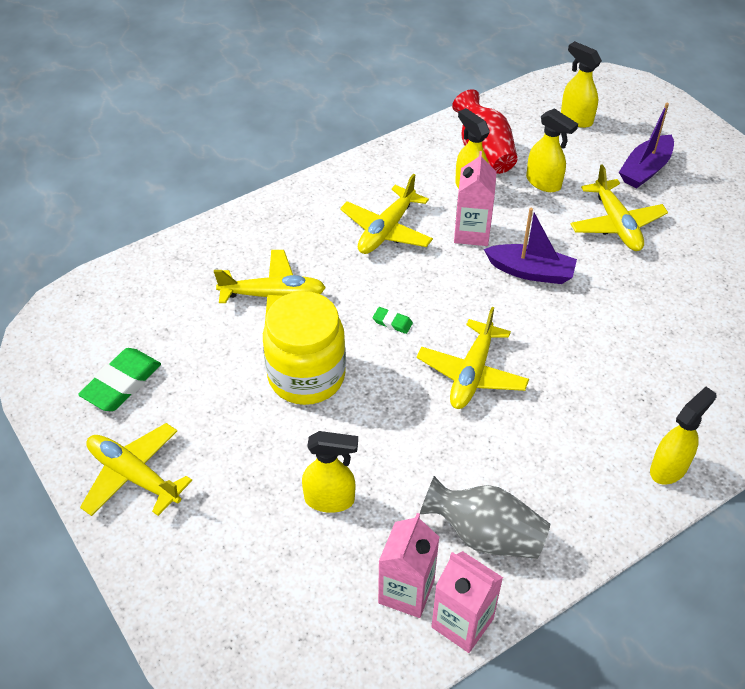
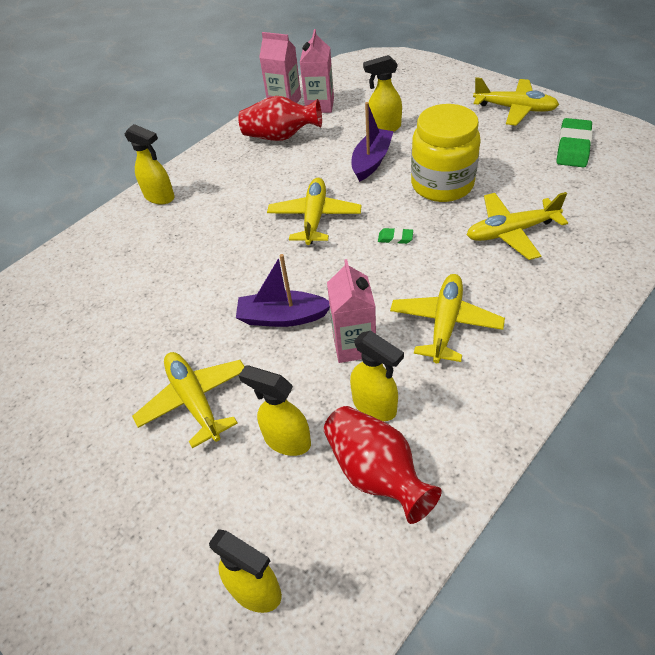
camera: 170 degrees right, 0 degrees up
grey vase [420,476,550,559] -> red vase [238,96,322,141]
purple boat [619,103,674,188] -> purple boat moved to [352,102,394,182]
yellow spray bottle [650,387,716,485] -> yellow spray bottle turned 90 degrees counterclockwise [125,124,175,204]

